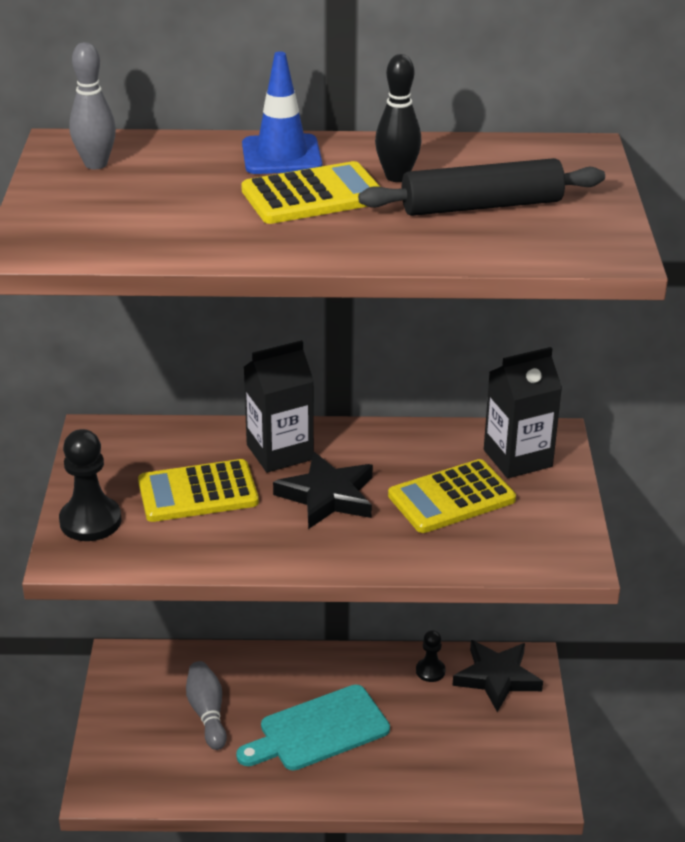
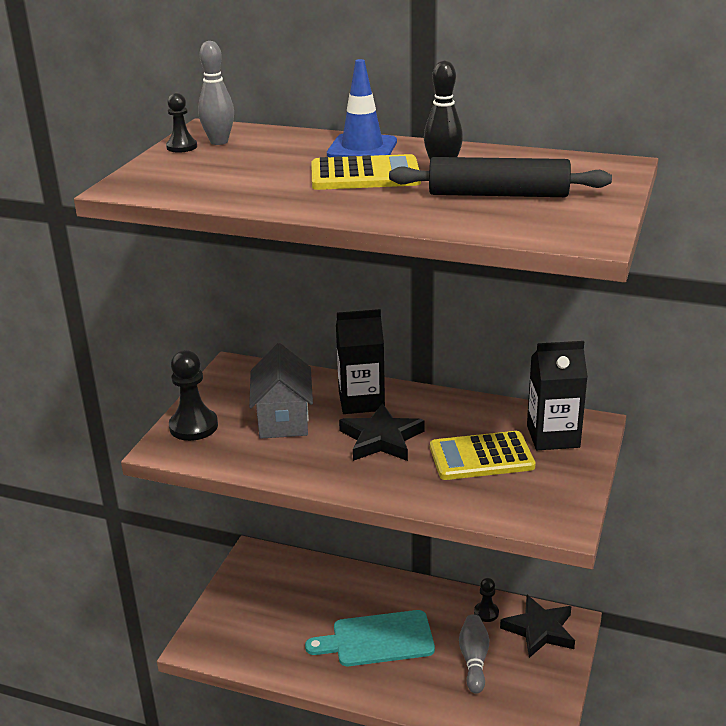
camera: 20 degrees right, 5 degrees down
yellow calculator [138,459,259,522] -> grey house [249,343,313,439]
grey bowling pin [186,661,227,750] -> grey bowling pin moved to [459,614,489,694]
none -> black pawn [166,93,197,153]

